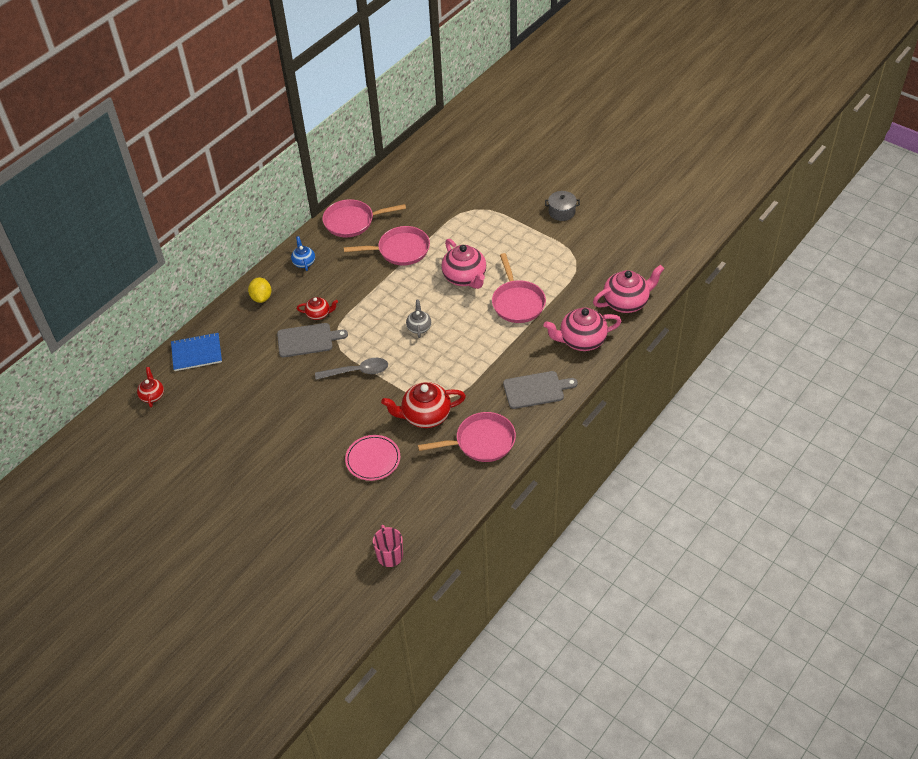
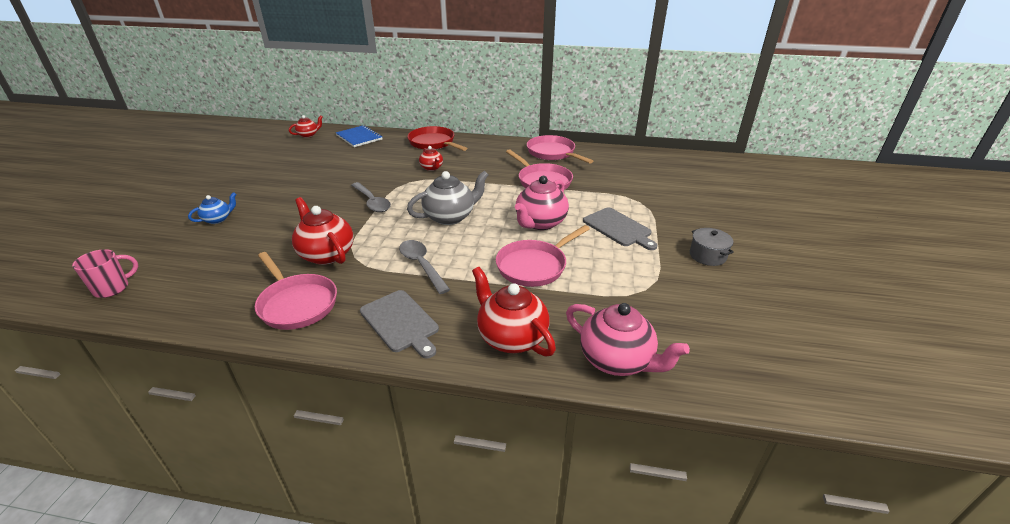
camera: 60 degrees right, 15 degrees down
yellow lemon [248,277,271,303] -> red pan [407,126,467,151]
grey cutting board [277,323,348,357] -> grey cutting board moved to [583,207,657,250]
blue teapot [291,236,315,271] -> blue teapot moved to [188,192,236,224]
pink plate [345,435,400,481] -> none
grey teapot [406,299,431,338] -> grey teapot [407,171,488,225], size x1.83
pink teapot [543,307,622,351] -> red teapot [472,267,556,356]
none -> grey spoon [399,240,450,294]

